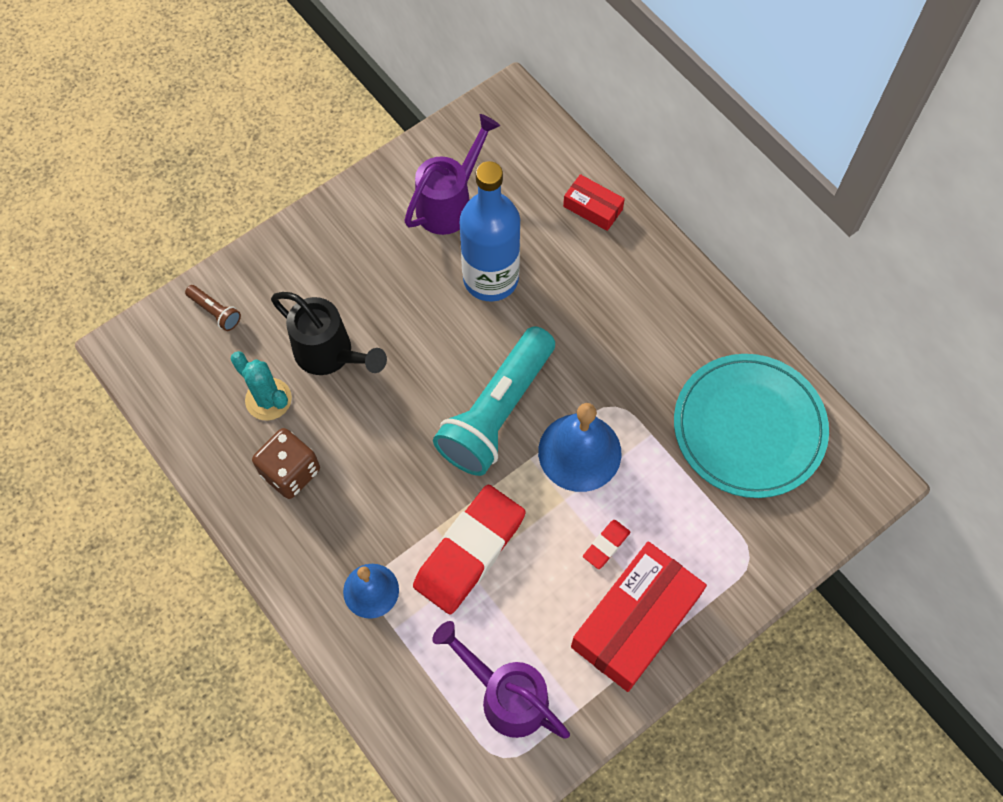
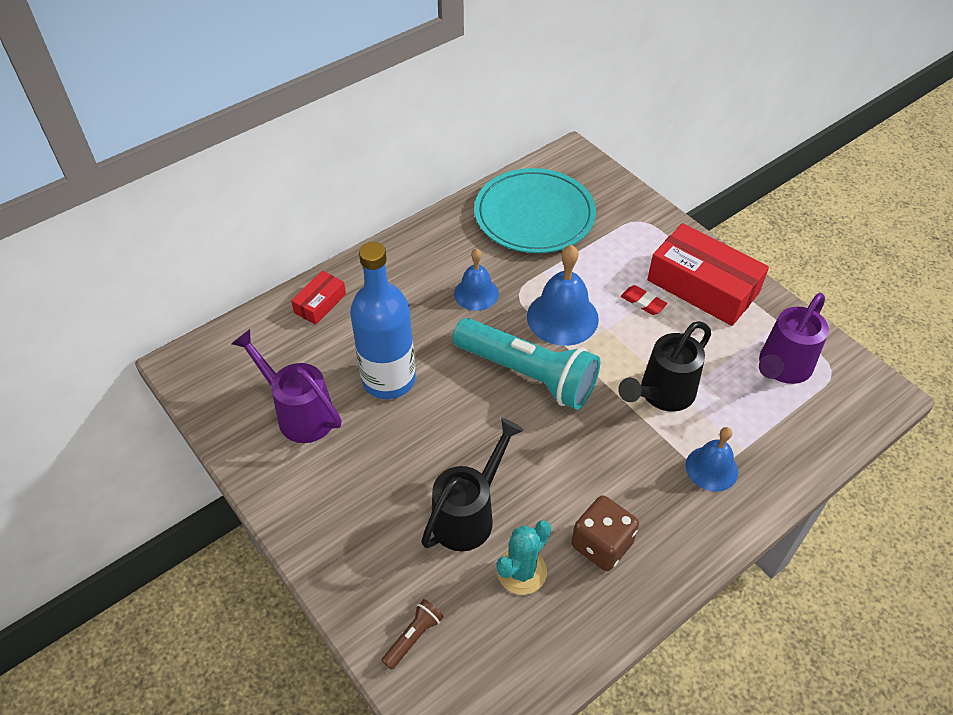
camera: 90 degrees left, 15 degrees down
red eraser [413,485,526,614] -> black watering can [618,321,711,412]
none -> blue bell [454,248,499,311]

